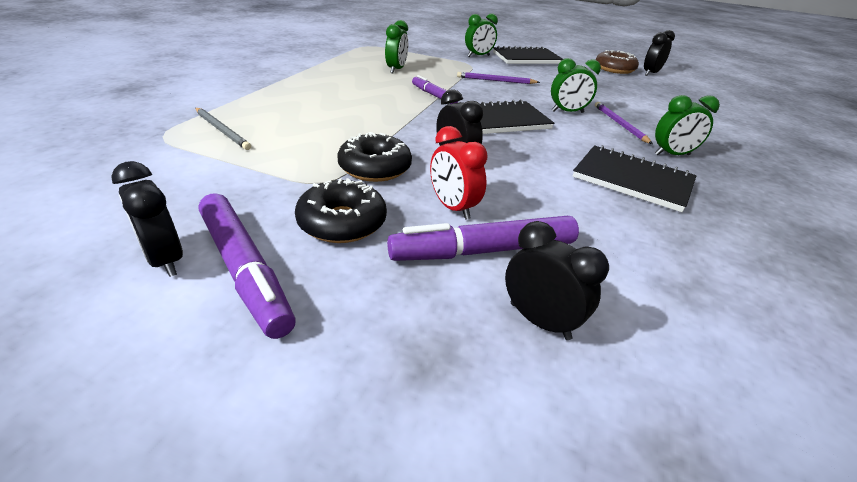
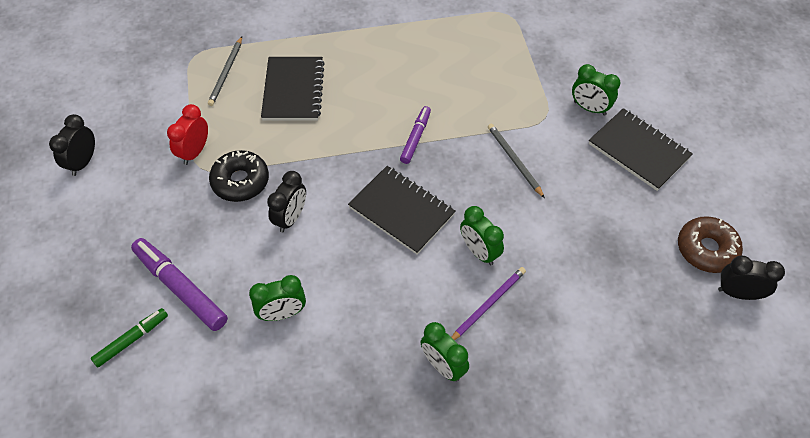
camera: 60 degrees right, 20 degrees up
purple marker [198,193,296,339] -> none
black donut [295,178,387,243] -> none
green clock [385,20,408,73] -> green clock moved to [249,275,306,321]
red clock [430,126,488,220] -> red clock moved to [167,104,208,165]
purple pencil [457,72,540,84] -> grey pencil [488,124,545,198]
black clock [505,221,609,340] -> green marker [91,308,168,367]
black notebook [573,145,697,212] -> black notebook moved to [261,57,325,121]

